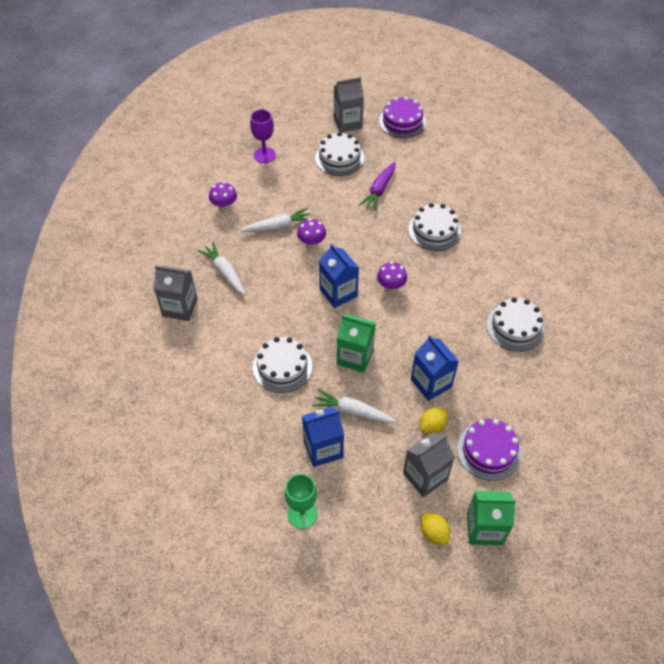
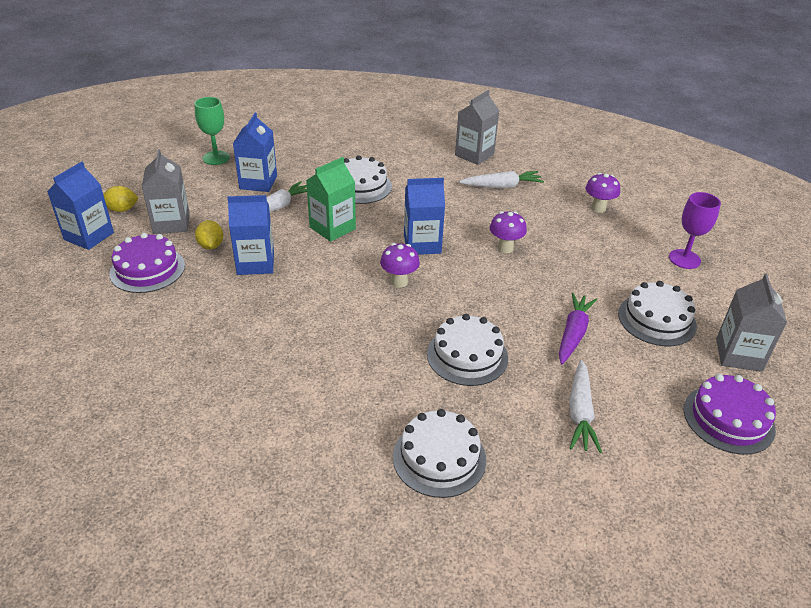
camera: 115 degrees right, 15 degrees down
white carrot [240,208,310,232] -> white carrot moved to [569,360,602,453]
purple carrot [359,162,396,211] -> purple carrot turned 60 degrees clockwise [559,292,597,364]
green carton [467,491,516,545] -> blue carton [47,162,114,250]
white cake [487,297,545,351] -> white cake moved to [393,409,486,498]

